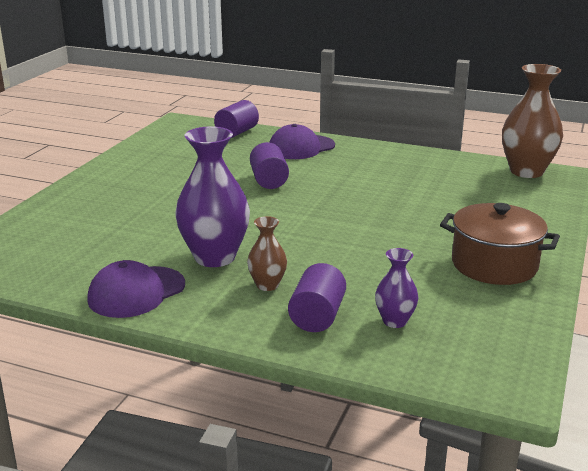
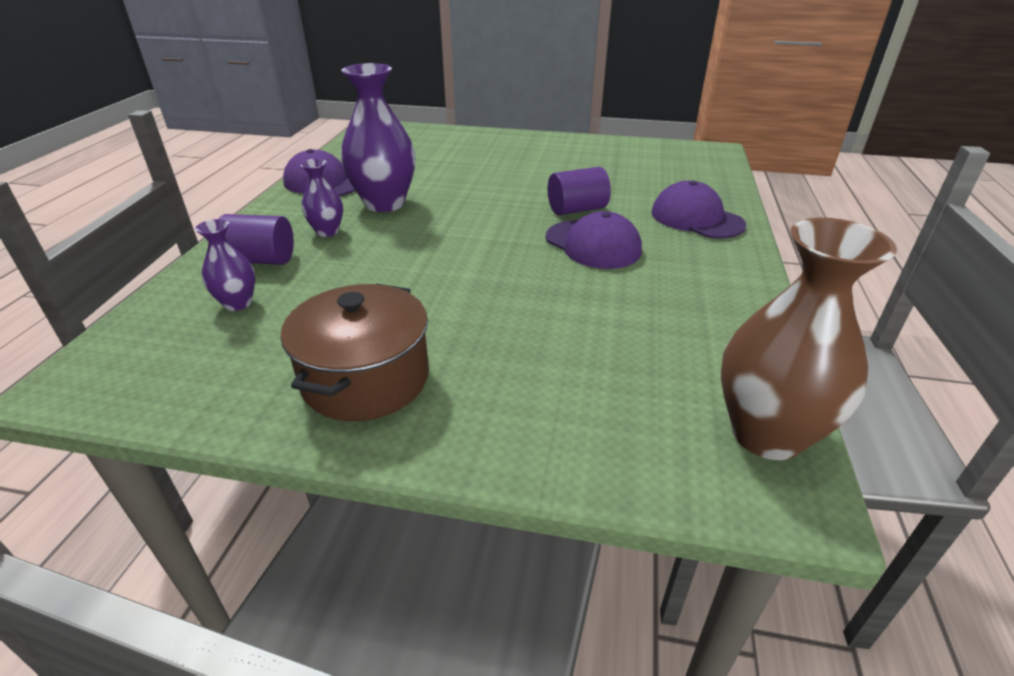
camera: 80 degrees right, 10 degrees up
purple cylinder [214,100,259,138] -> none
brown vase [247,216,287,291] -> purple vase [300,159,343,237]
none -> purple cap [546,211,642,269]

